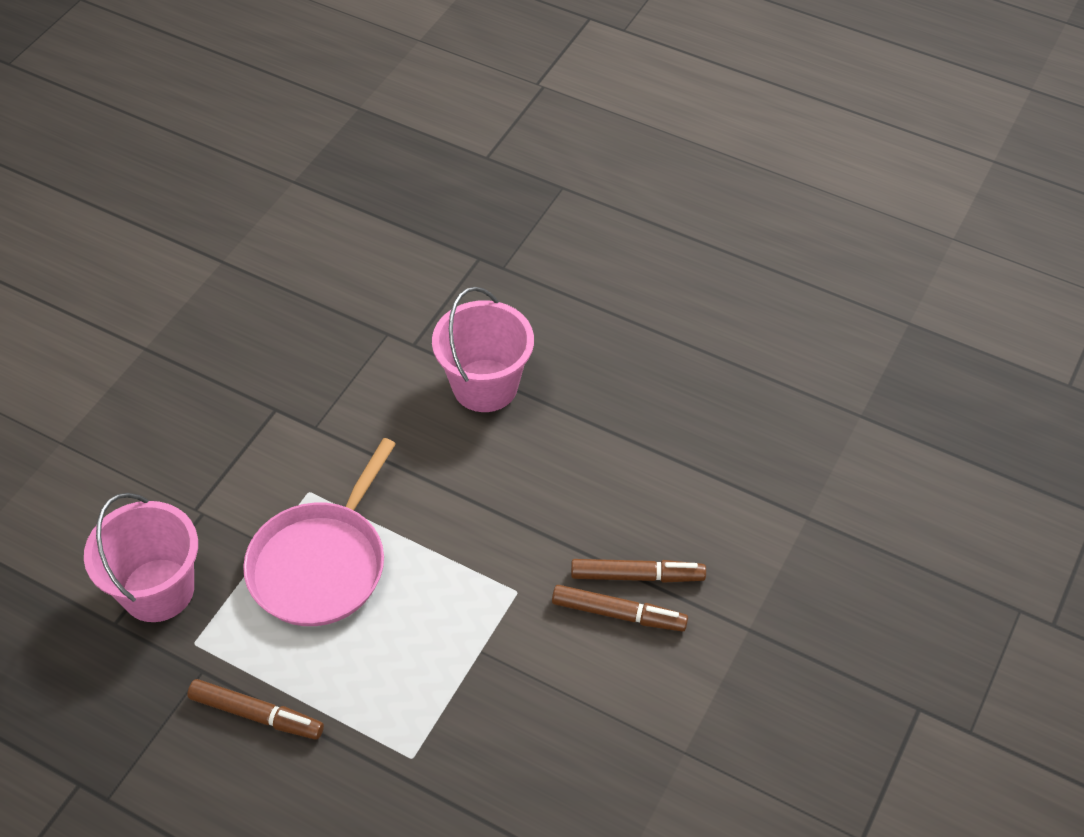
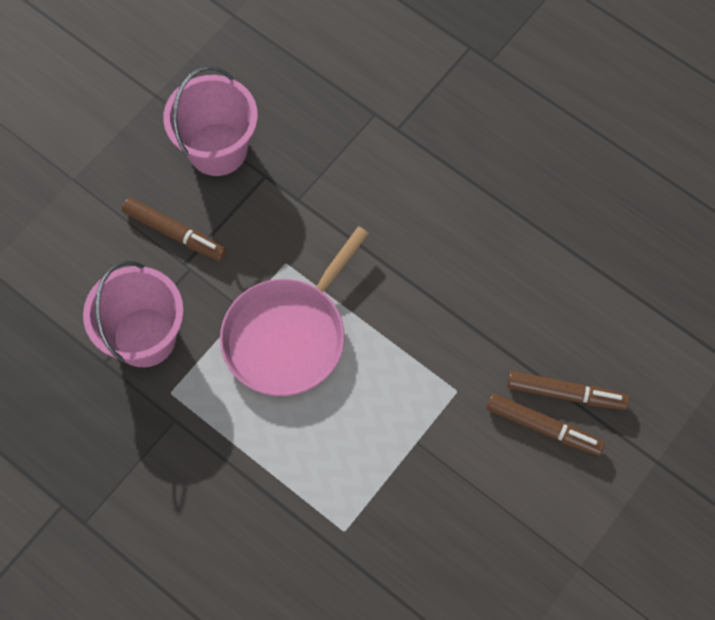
camera: 10 degrees right, 15 degrees up
brown marker [187,679,324,740] -> brown marker moved to [122,198,226,261]
pink bucket [432,287,534,412] -> pink bucket moved to [163,66,258,176]

